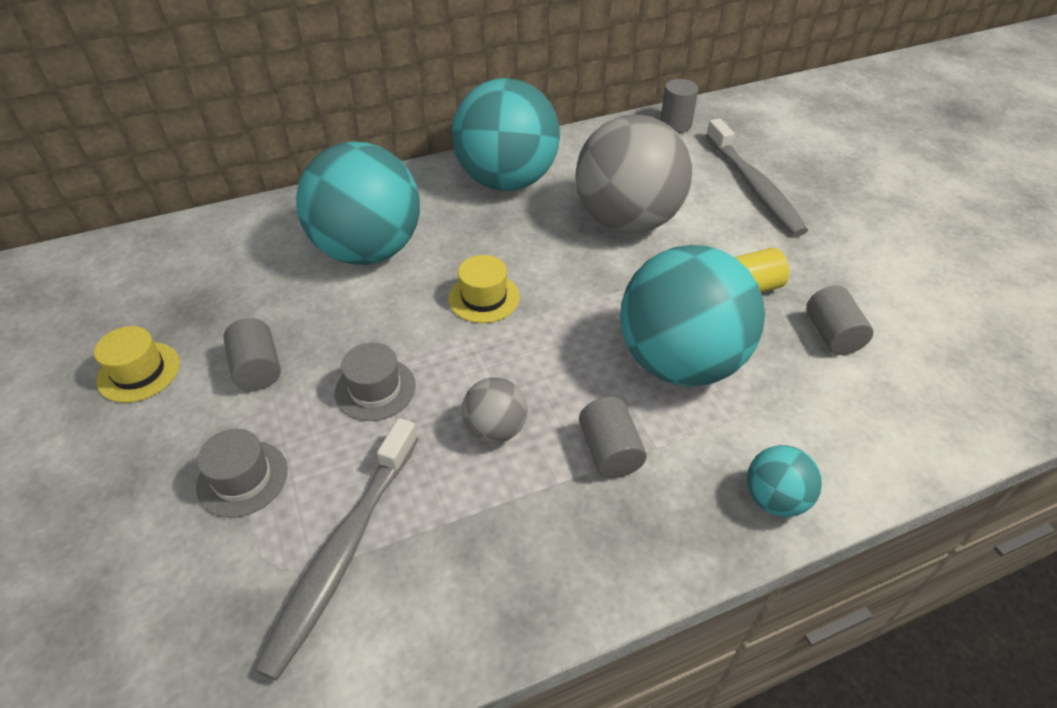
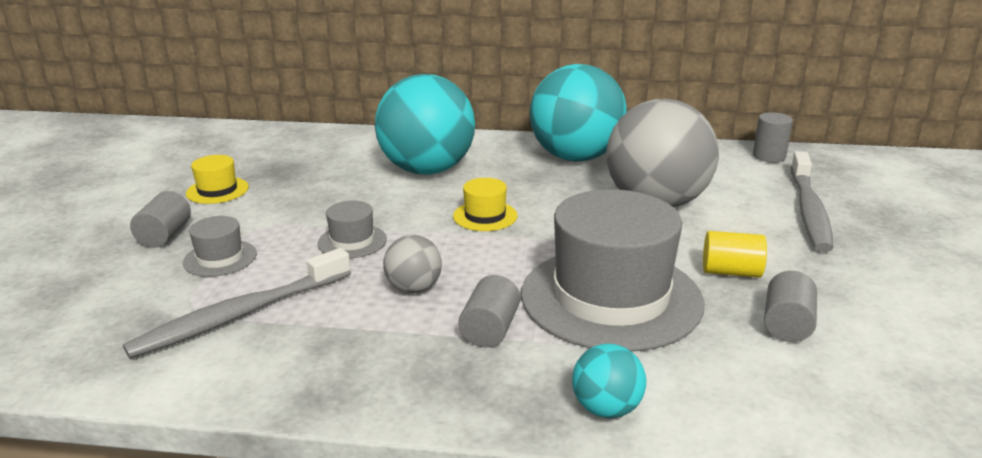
camera: 30 degrees right, 20 degrees down
grey cylinder [223,318,281,391] -> grey cylinder moved to [130,191,191,248]
turquoise ball [620,245,765,386] -> grey hat [521,189,704,352]

